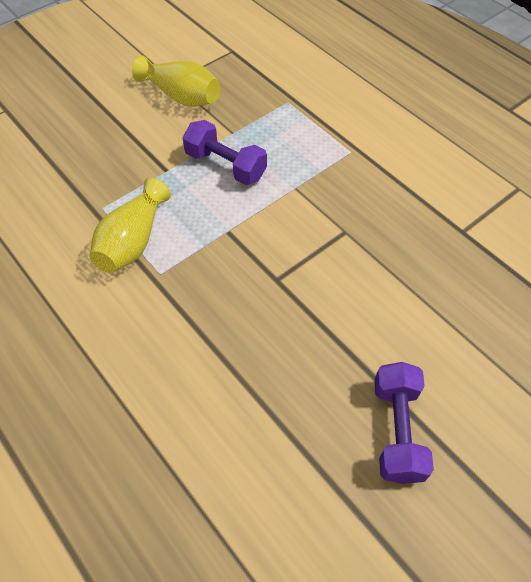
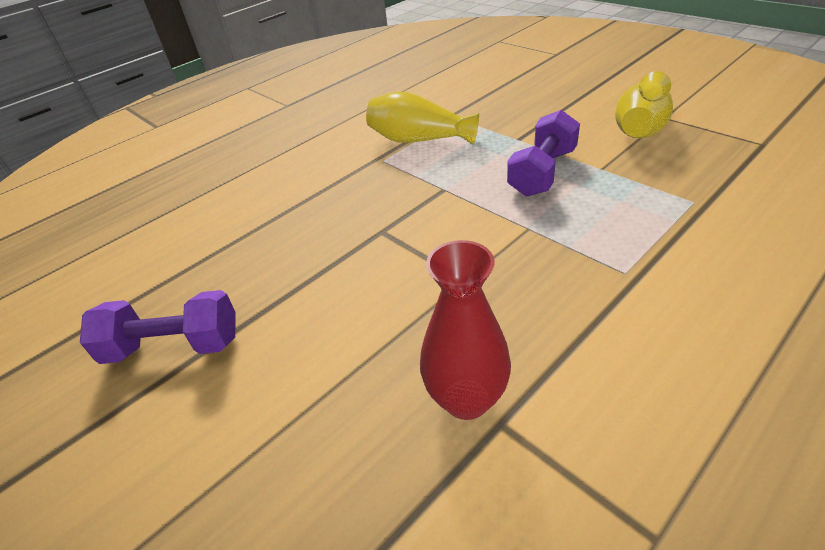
camera: 90 degrees right, 15 degrees down
none -> red vase [420,240,511,420]

